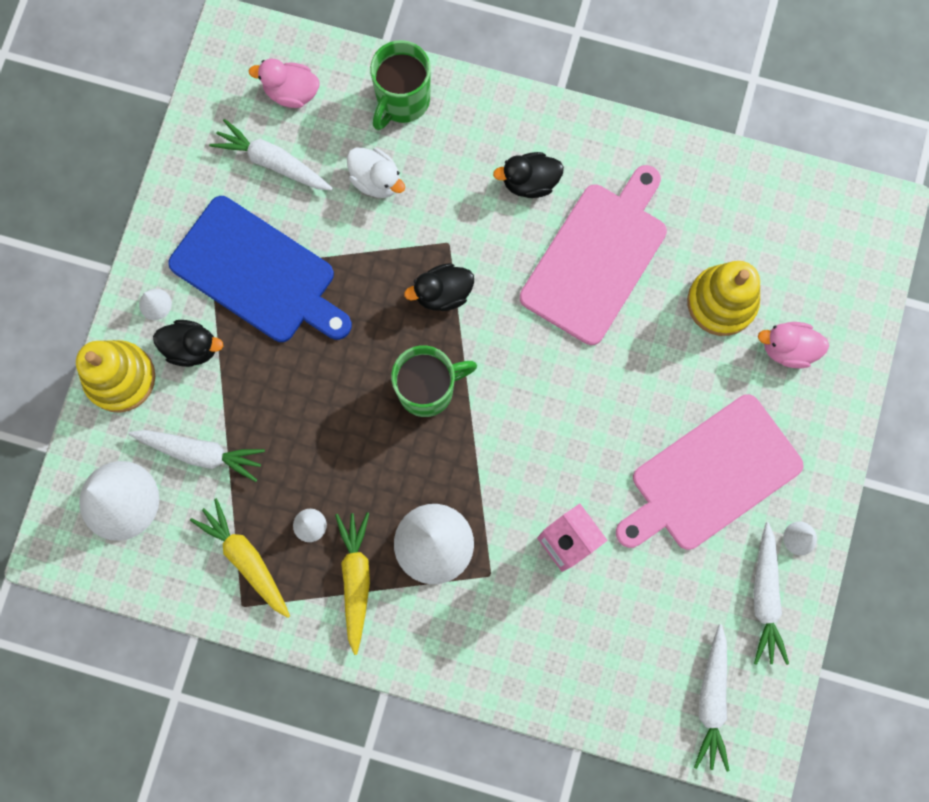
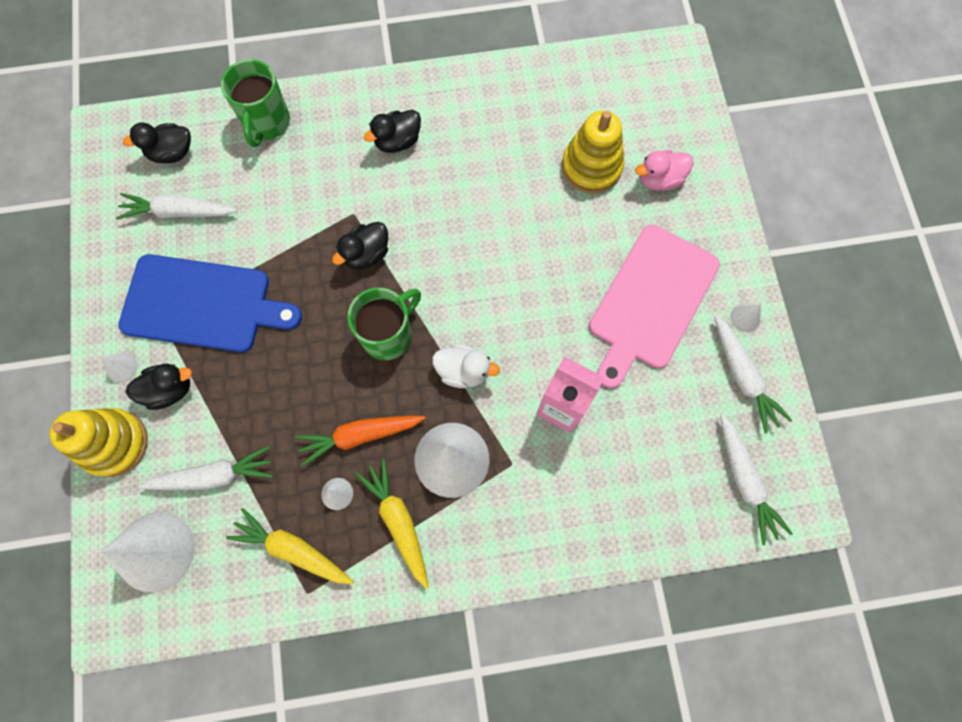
camera: 25 degrees left, 5 degrees down
pink duck [249,59,320,108] -> black duck [123,122,191,163]
white duck [347,148,405,198] -> white duck moved to [432,344,500,388]
pink cutting board [520,165,667,345] -> none
none -> orange carrot [295,416,425,467]

